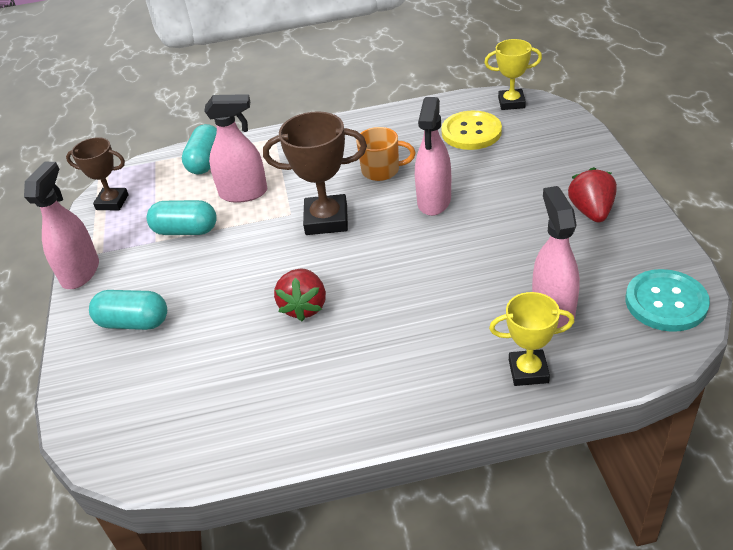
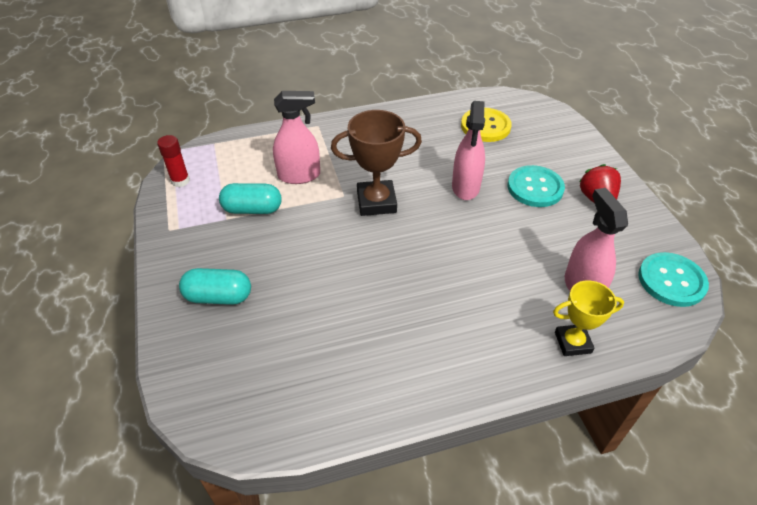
camera: 10 degrees left, 5 degrees up
pink spray bottle [24,162,99,289] -> none
brown trophy [66,137,129,210] -> red glue stick [157,135,190,187]
turquoise capsule [182,124,217,175] -> none
red strawberry [274,268,326,321] -> none
orange mug [356,127,416,181] -> none
yellow trophy [484,39,542,110] -> none
none -> turquoise button [508,165,565,207]

